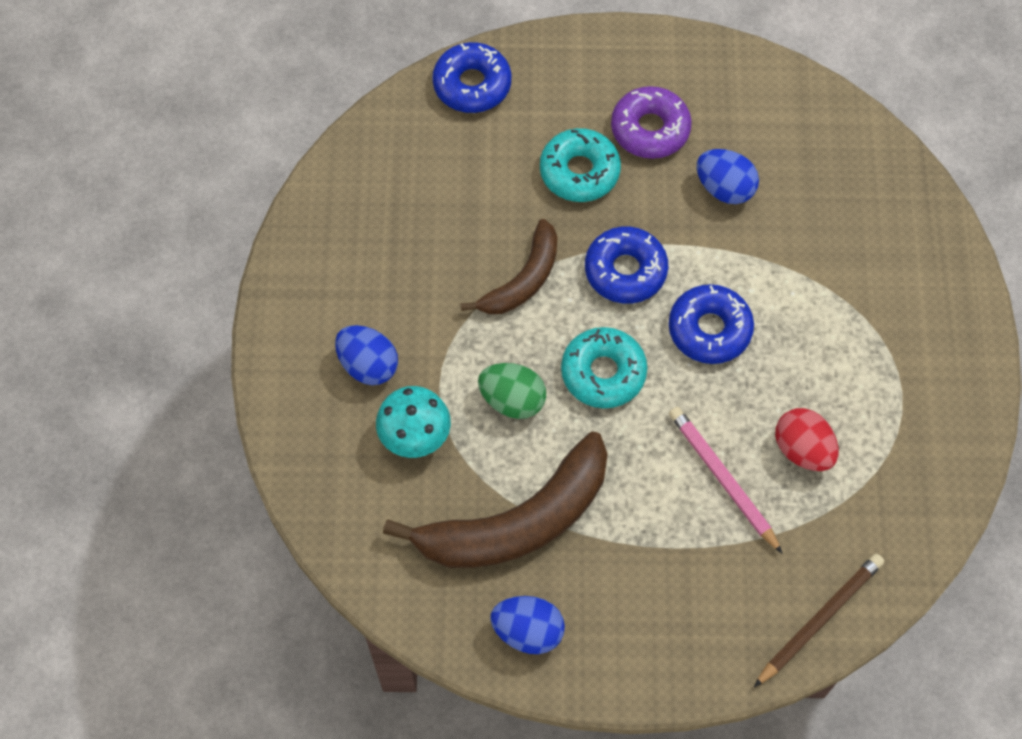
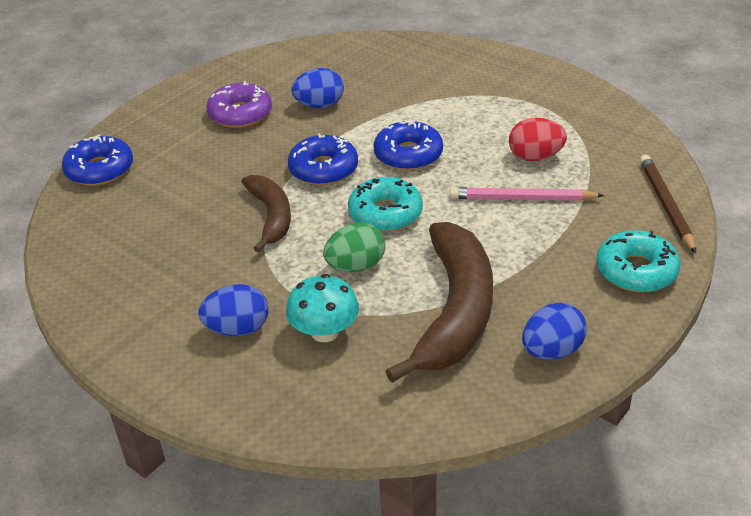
camera: 50 degrees left, 25 degrees down
turquoise donut [540,128,621,202] -> turquoise donut moved to [596,230,680,292]

